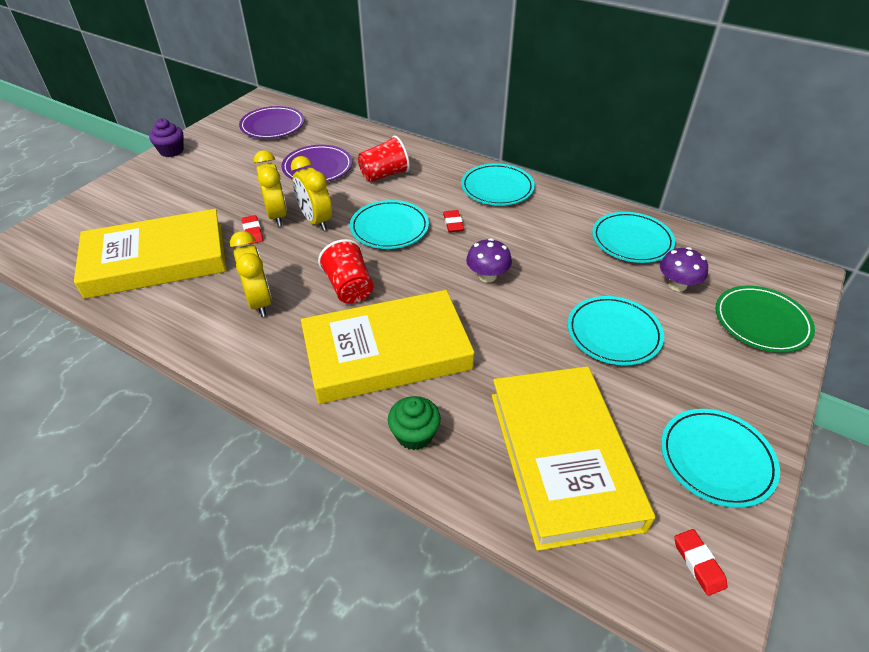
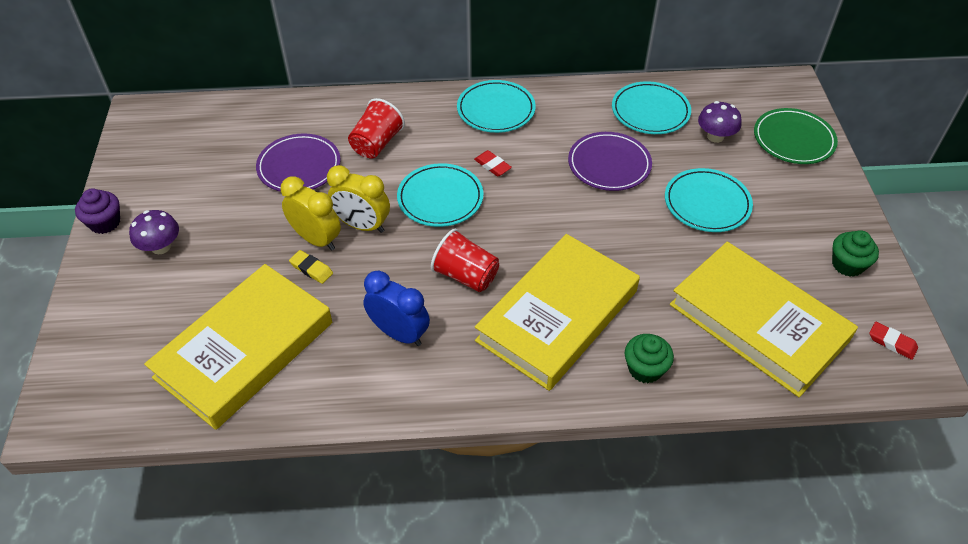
camera: 35 degrees left, 5 degrees up
yellow clock [230,231,272,317] -> blue clock [363,270,430,346]
purple plate [239,106,304,139] -> purple plate moved to [568,132,652,191]
red eraser [242,215,263,244] -> yellow eraser [289,250,333,284]
purple mushroom [466,238,512,282] -> purple mushroom moved to [129,210,179,254]
turquoise plate [661,409,780,508] -> green cupcake [832,230,879,277]

